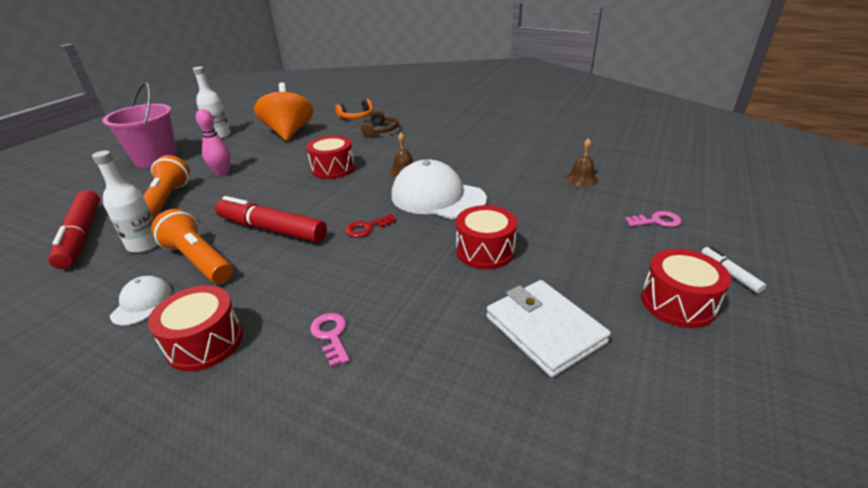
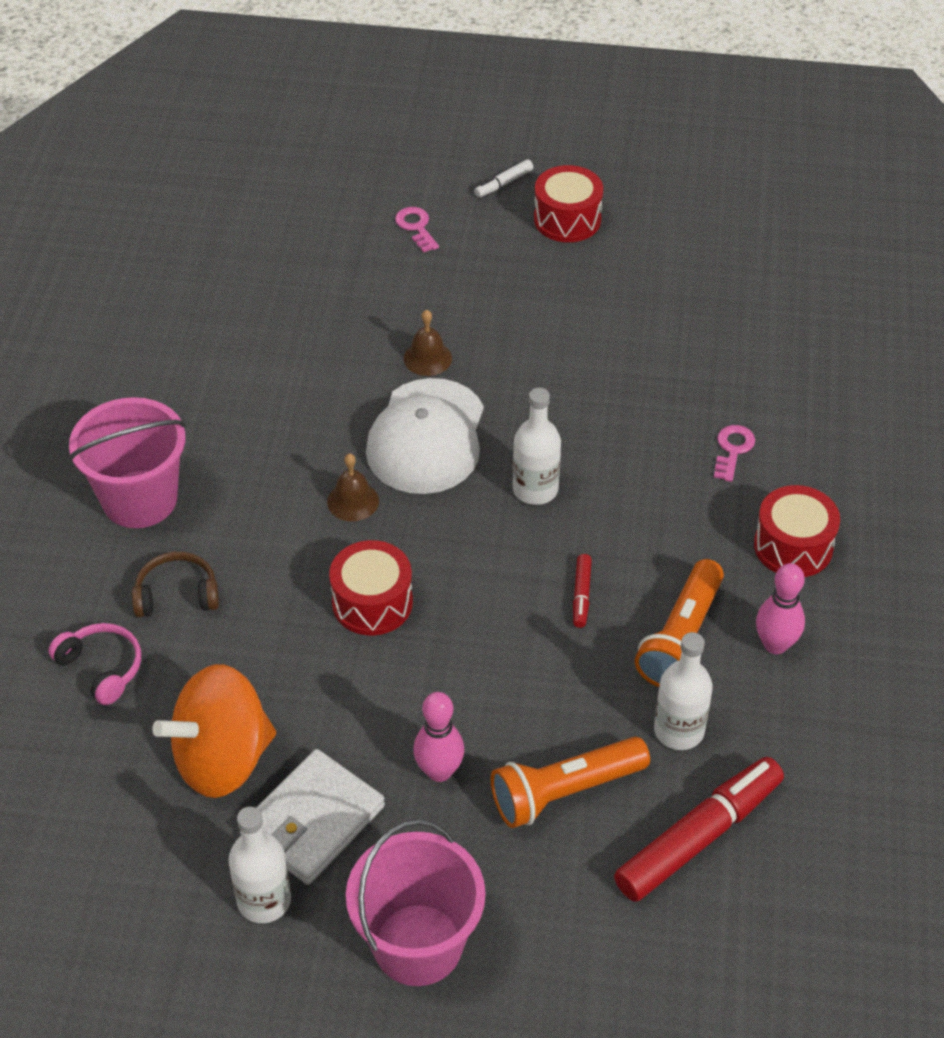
camera: 110 degrees left, 15 degrees up
white cap [110,276,172,326] -> pink bowling pin [756,563,805,654]
red marker [215,196,327,242] -> red marker [573,554,592,628], size x0.44
pink key [310,313,350,367] -> pink key turned 150 degrees clockwise [714,425,755,482]
orange headphones [335,99,373,119] -> pink headphones [48,623,141,705]
red key [345,214,397,237] -> white bottle [513,388,561,505]
red drum [456,205,517,269] -> none
white wallet [486,280,611,377] -> white wallet moved to [240,749,385,885]
brown bell [566,138,598,187] -> brown bell moved to [404,310,452,376]
none -> pink bucket [69,397,185,528]

